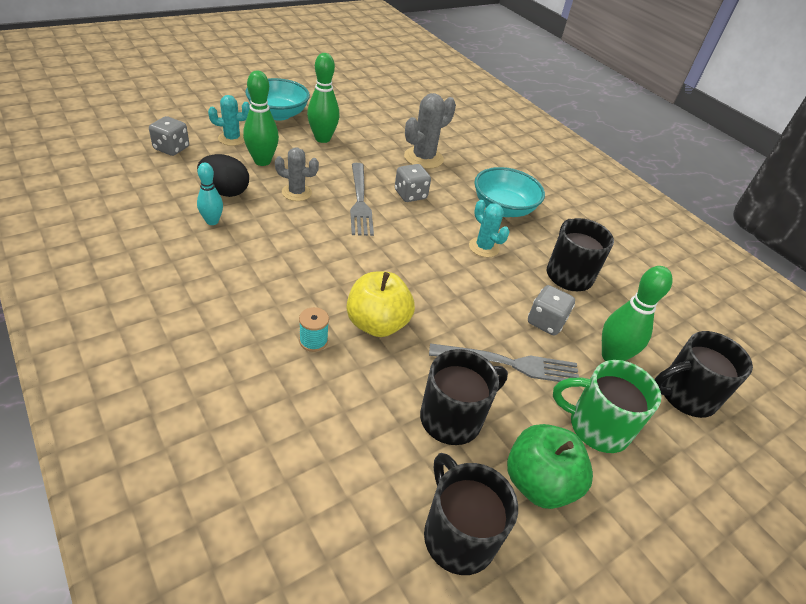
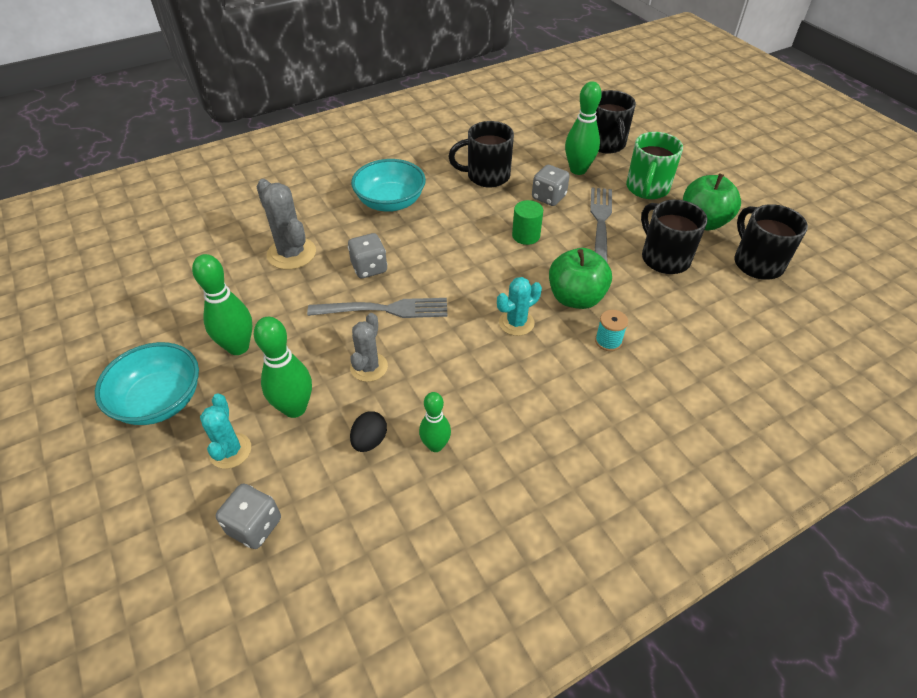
camera: 80 degrees left, 5 degrees up
black egg [197,154,249,197] -> black egg [350,412,387,452], size x0.64
turquoise bowling pin [197,163,223,225] -> green bowling pin [419,392,451,452]
yellow apple [347,272,415,337] -> green apple [549,248,612,309]
black mug [424,453,518,575] -> black mug turned 90 degrees clockwise [734,204,808,280]
turquoise cactus [469,200,510,257] -> turquoise cactus moved to [497,277,542,336]
none -> green cylinder [512,200,543,245]

